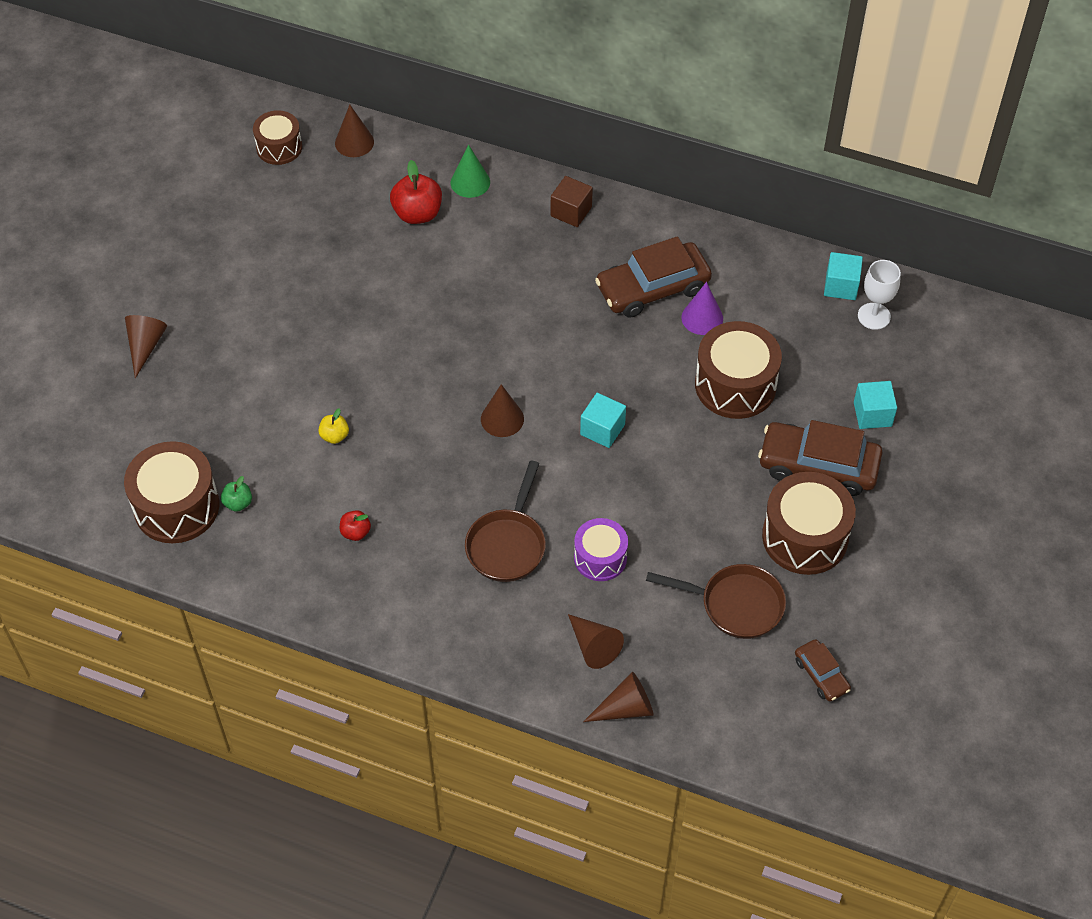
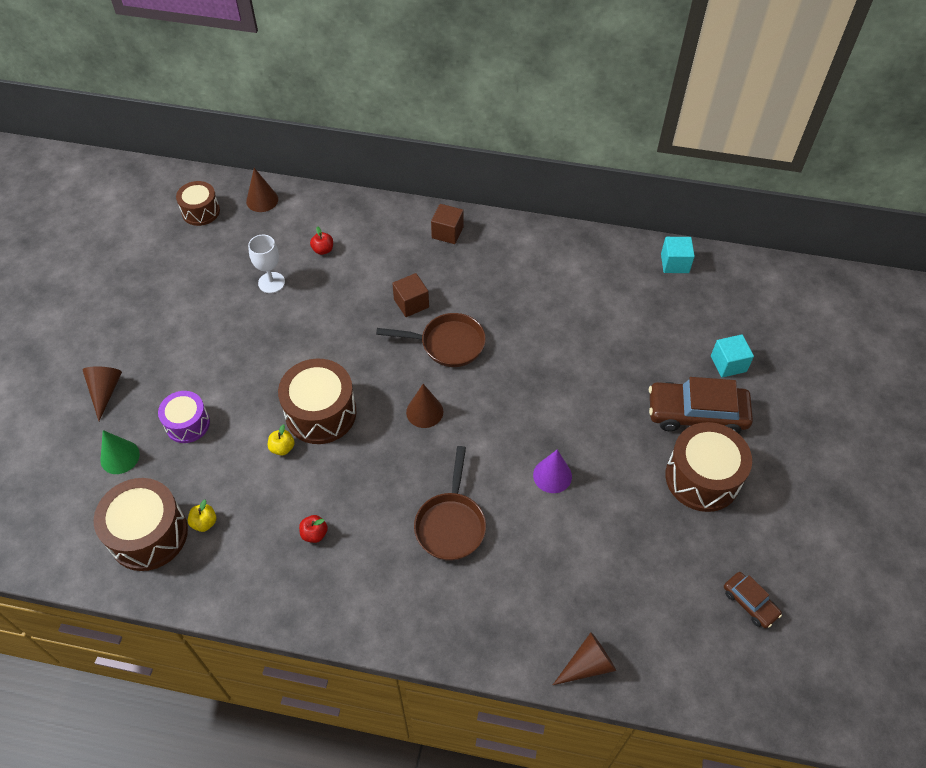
camera: 10 degrees left, 0 degrees up
green apple [221,476,252,512] -> yellow apple [187,499,216,532]
red apple [390,160,442,224] -> red apple [310,226,333,255], size x0.54
green cone [451,145,490,198] -> green cone moved to [101,430,140,474]
brown cone [568,614,624,669] -> none
purple drum [574,518,628,581] -> purple drum moved to [158,391,210,443]
turquoise cube [580,393,626,448] -> none
brown car [595,236,712,318] -> none
brown pan [646,564,786,639] -> brown pan moved to [376,313,486,367]
purple cone [681,282,723,335] -> purple cone moved to [533,450,572,493]
brown drum [695,321,782,419] -> brown drum moved to [278,359,356,444]
white goblet [858,260,901,330] -> white goblet moved to [248,235,285,293]
none -> brown cube [392,273,429,317]

